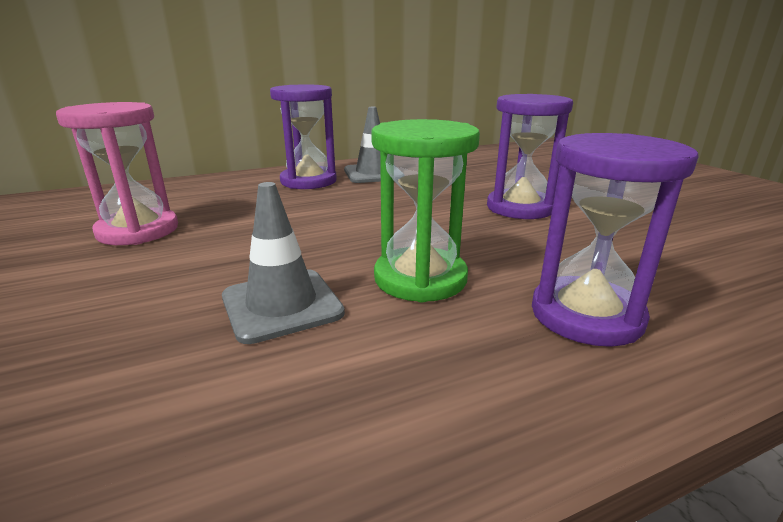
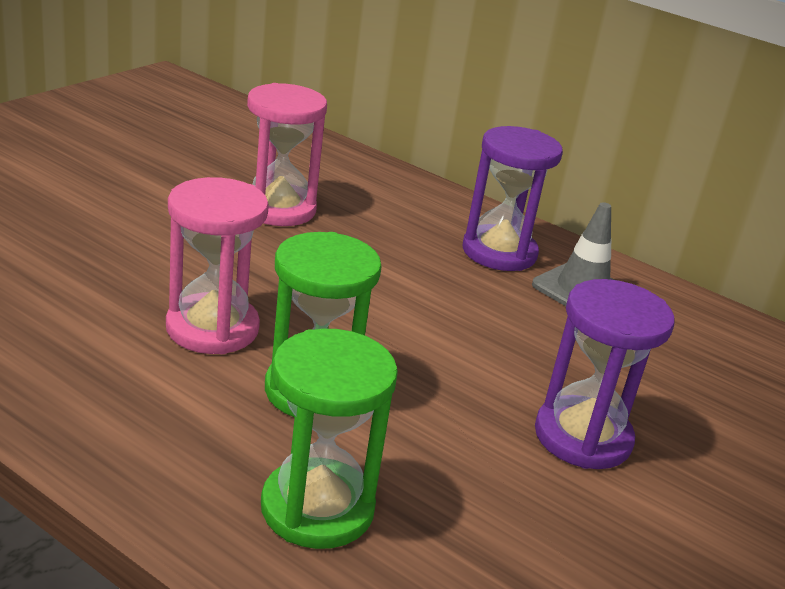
camera: 55 degrees right, 5 degrees up
grey traffic cone [222,182,345,344] -> pink hourglass [166,177,269,354]
purple hourglass [532,133,699,347] -> green hourglass [261,329,398,549]

